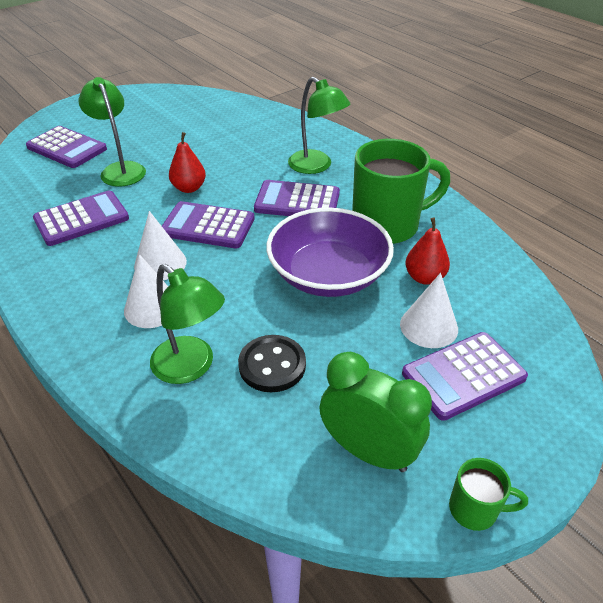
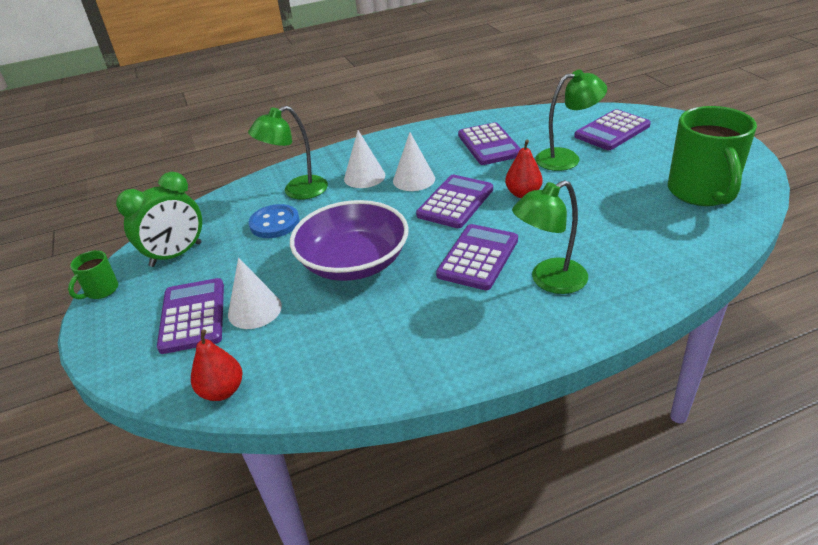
camera: 110 degrees right, 5 degrees down
black button [238,335,306,392] -> blue button [249,204,300,238]
green mug [352,139,450,244] -> green mug moved to [668,106,757,206]
red pear [405,217,450,285] -> red pear moved to [191,329,242,401]

